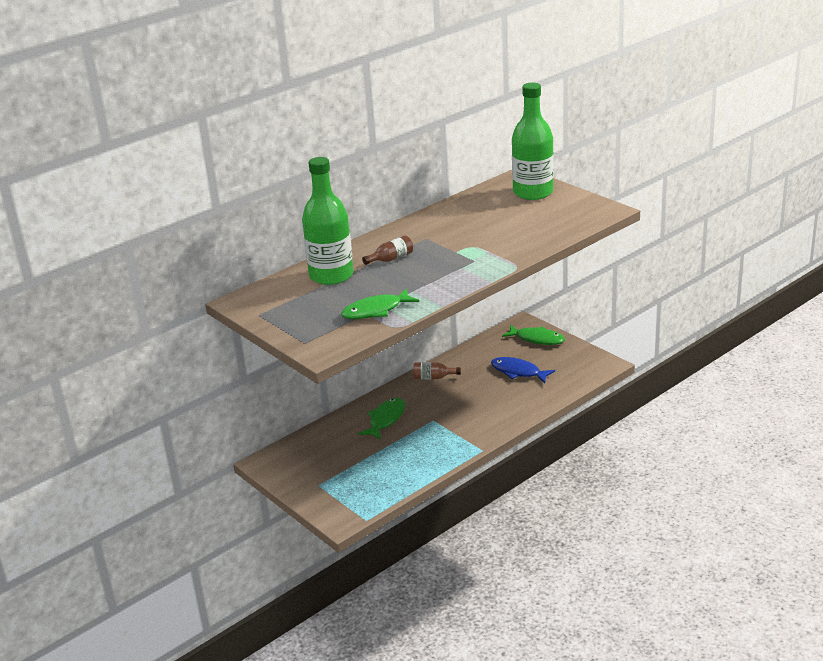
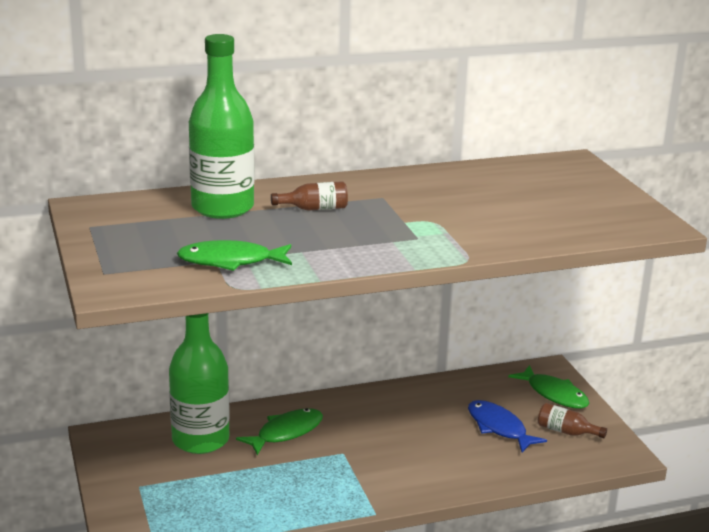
camera: 20 degrees right, 5 degrees down
brown bottle [413,362,461,379] -> brown bottle moved to [538,403,607,438]
green bottle [512,82,554,200] -> green bottle moved to [169,313,230,454]

